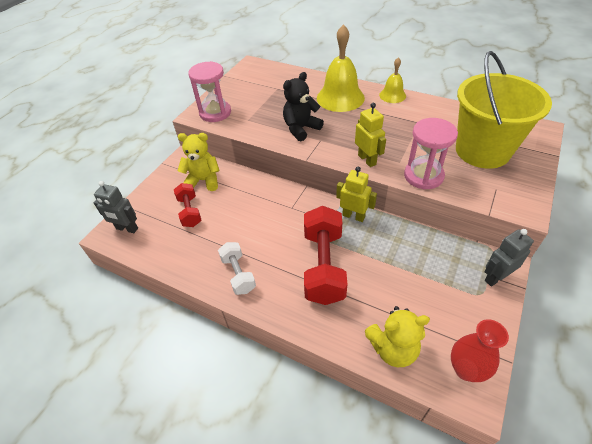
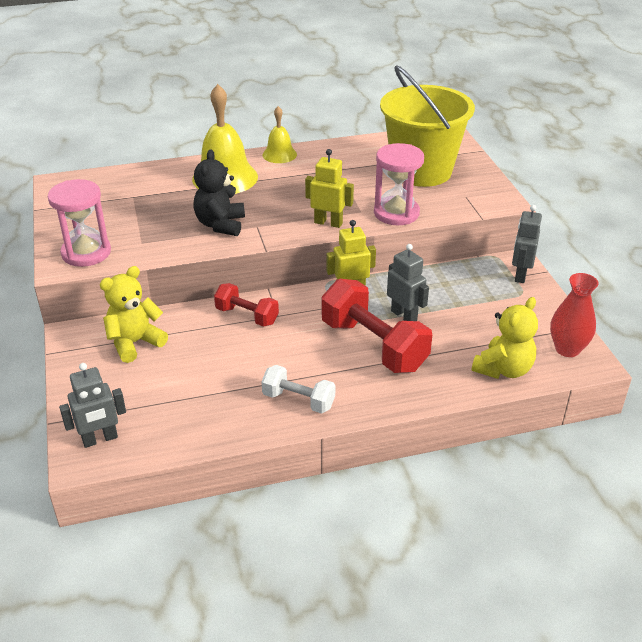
camera: 45 degrees left, 10 degrees down
red dumbbell [174,183,202,227] -> red dumbbell moved to [214,283,279,327]
none -> grey robot [387,244,429,321]

